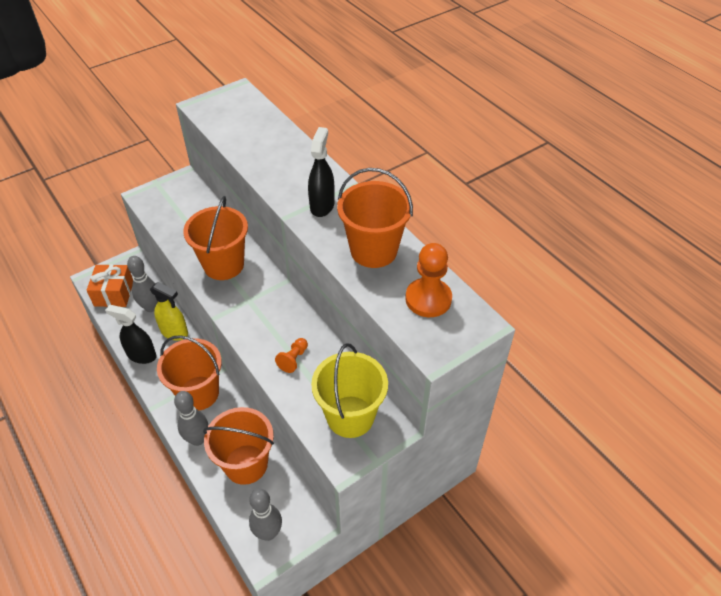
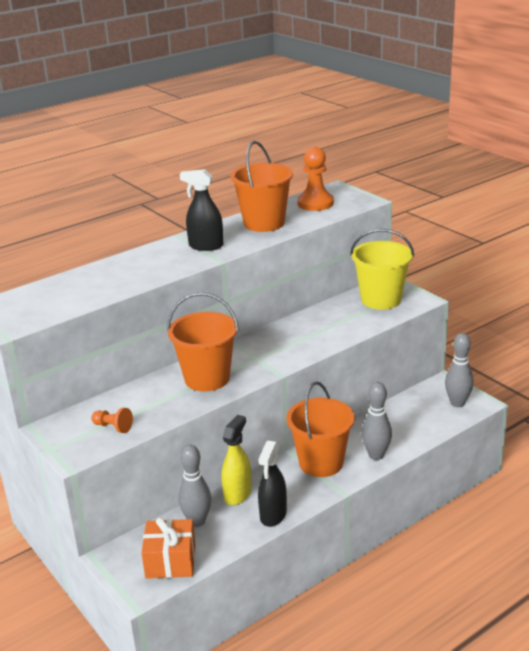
camera: 90 degrees left, 20 degrees down
orange bucket [203,407,274,485] -> none
orange pawn [275,338,308,373] -> orange pawn moved to [91,408,133,433]

